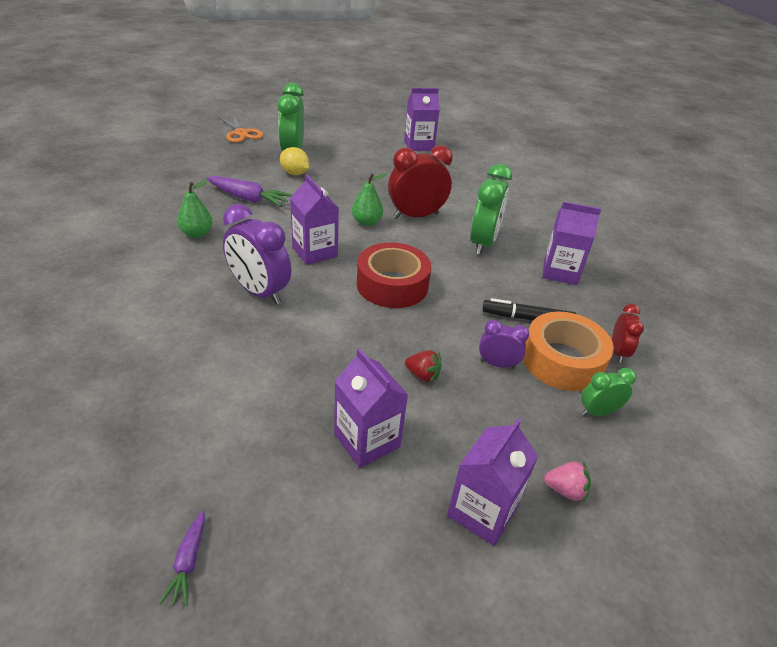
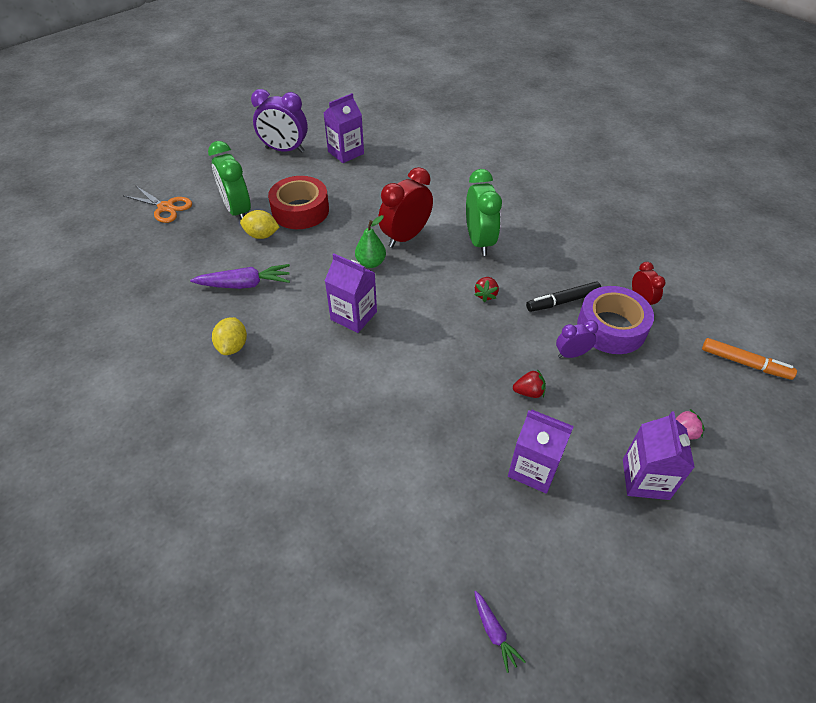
camera: 25 degrees left, 10 degrees up
green pear [177,180,212,238] -> yellow lemon [212,317,247,355]
purple clock [223,204,291,305] -> purple clock moved to [251,89,308,153]
red tape [357,242,431,308] -> red tape moved to [268,176,329,229]
orange tape [523,311,614,391] -> purple tape [577,286,654,354]
purple carton [542,202,601,285] -> none
green clock [581,368,636,416] -> none
none -> red strawberry [474,277,499,302]
none -> orange marker [702,338,797,380]

